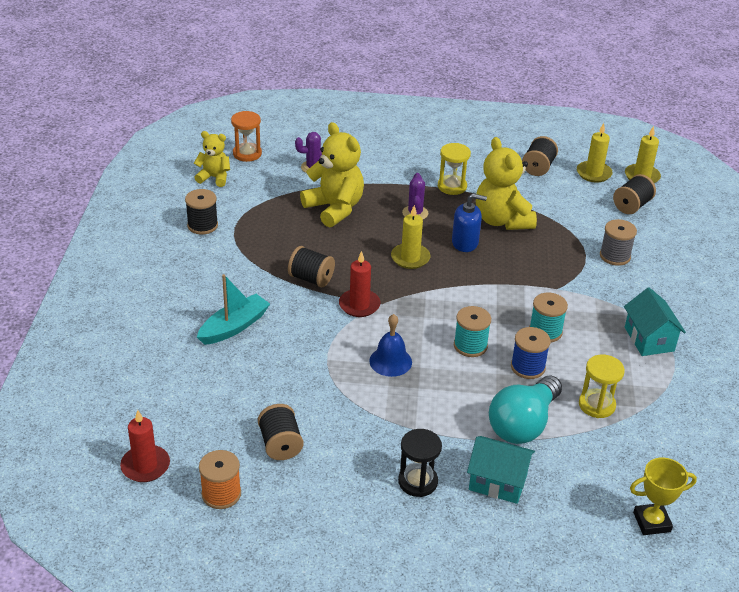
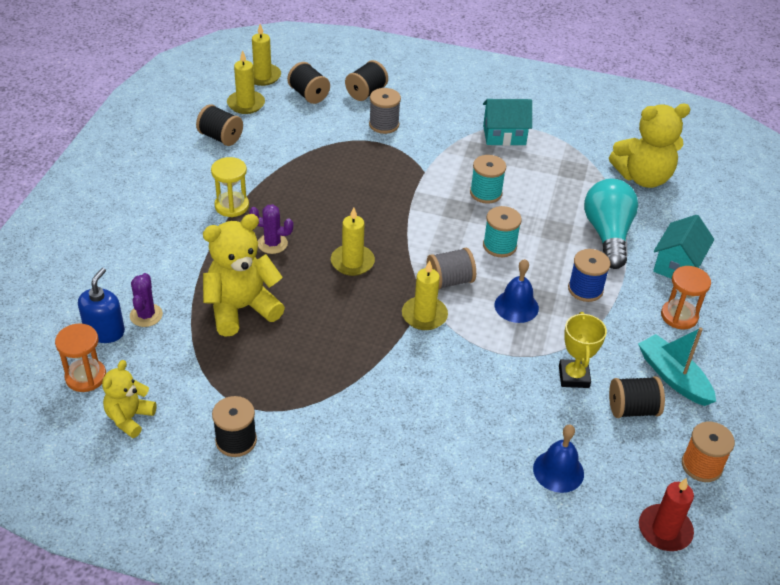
camera: 80 degrees left, 5 degrees up
turquoise boat [197,274,270,345] -> turquoise boat moved to [638,328,716,406]
black spool [288,246,335,288] -> black spool moved to [345,60,388,101]
red candle [339,251,380,317] -> yellow candle [402,260,448,330]
black hourglass [398,429,442,497] -> orange hourglass [661,266,711,330]
blue soap dispenser [452,194,487,252] -> blue soap dispenser moved to [78,268,125,343]
yellow teddy bear [476,137,537,230] -> yellow teddy bear moved to [609,104,691,188]
turquoise light bulb [489,376,562,444] -> turquoise light bulb turned 135 degrees counterclockwise [584,179,638,269]
blue spool [511,327,551,379] -> blue spool moved to [568,249,611,302]
yellow hourglass [579,355,625,418] -> none
yellow trophy [630,458,697,535] -> yellow trophy moved to [559,312,607,388]
none -> grey spool [426,248,476,290]
none -> blue bell [533,425,584,493]

